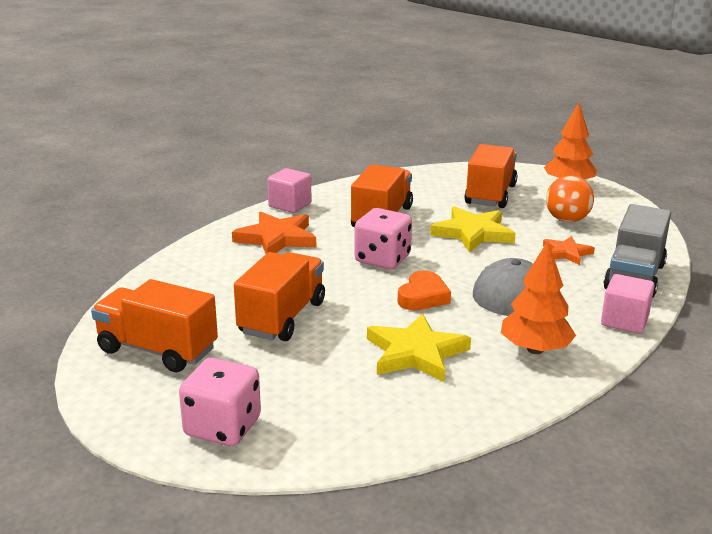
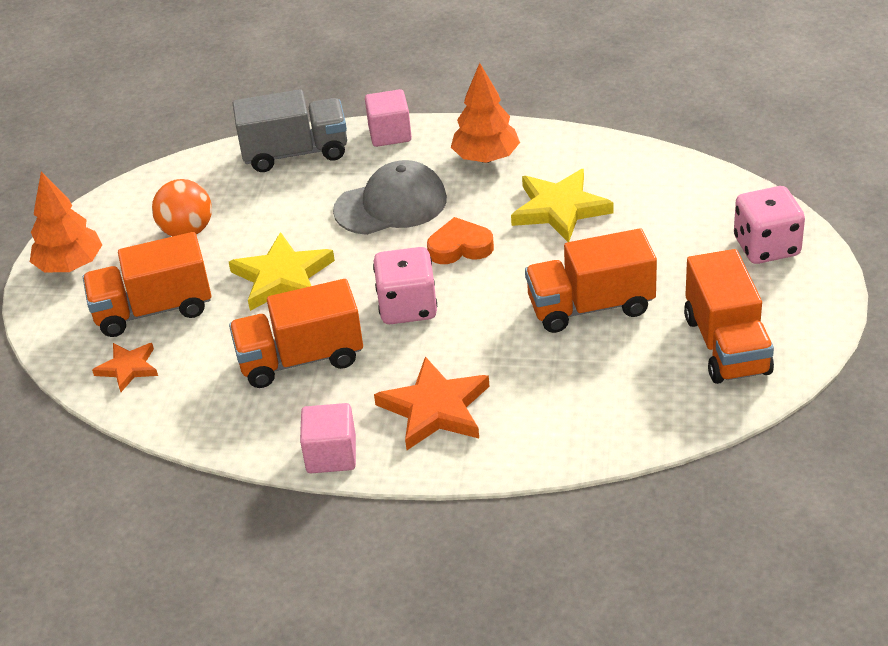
camera: 120 degrees left, 15 degrees up
orange star [543,236,595,265] -> orange star moved to [92,343,158,392]

